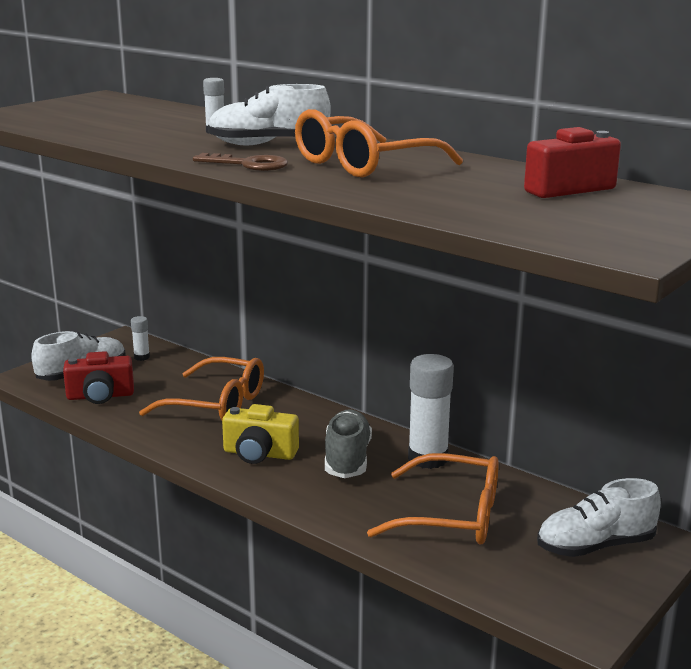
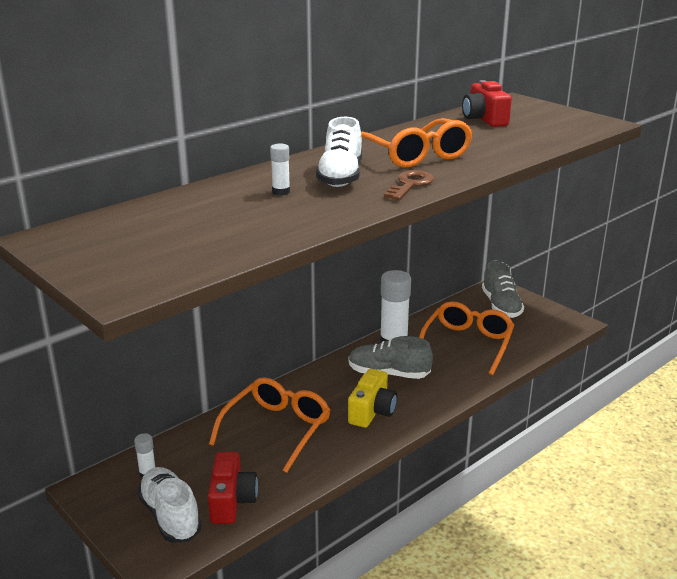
camera: 80 degrees left, 5 degrees up
white shoe [537,478,661,557] -> grey shoe [482,261,524,318]

